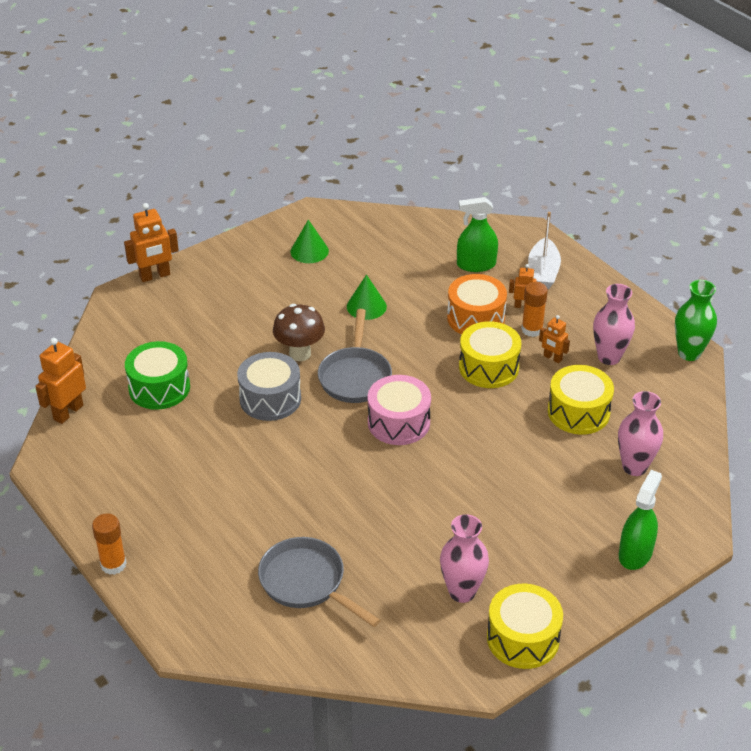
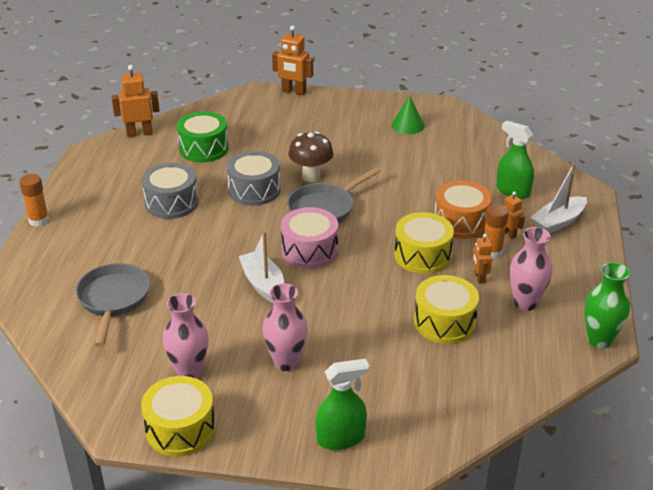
camera: 45 degrees right, 5 degrees down
green cone [347,274,387,320] -> none
pink vase [618,391,663,476] -> pink vase moved to [263,283,308,371]
none -> grey drum [142,163,198,219]
none -> white boat [239,231,284,303]

